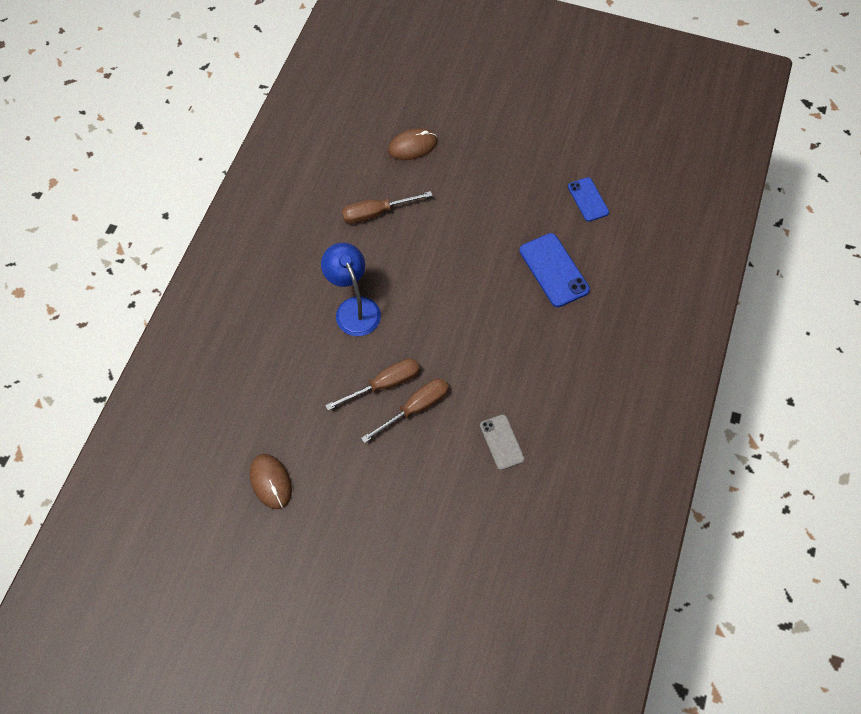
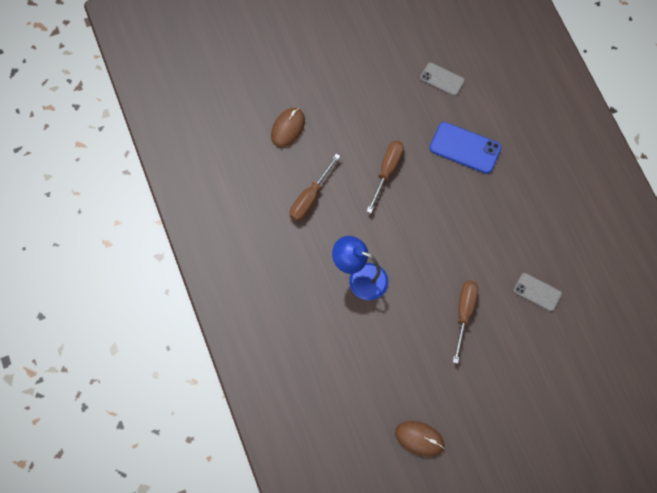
camera: 40 degrees left, 5 degrees up
brown screwdriver [325,358,420,410] -> brown screwdriver moved to [366,140,404,213]
blue phone [568,177,609,222] -> grey phone [420,62,465,96]

